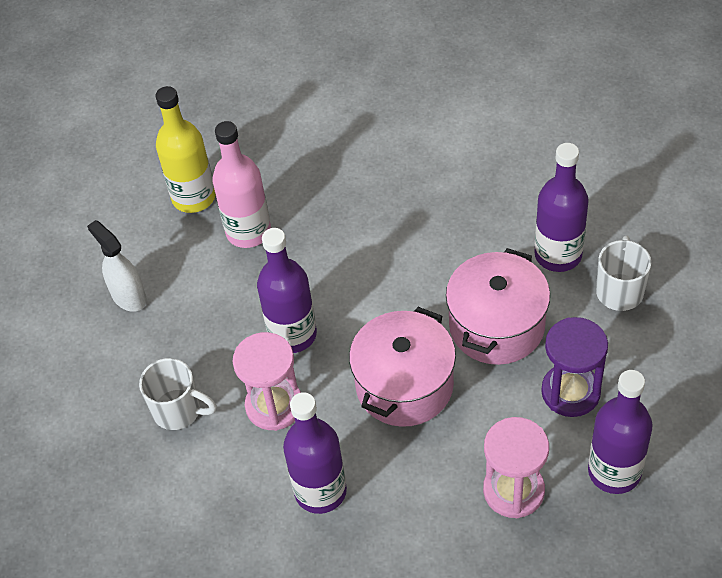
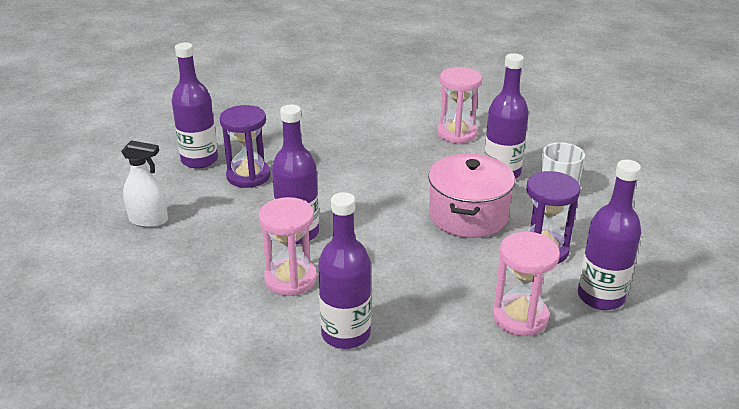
camera: 15 degrees left, 20 degrees down
white spray bottle [87,220,147,312] -> white spray bottle turned 150 degrees clockwise [121,140,168,228]
white mug [139,358,217,430] -> none
yellow bottle [155,86,216,213] -> purple bottle [172,43,218,169]
pink bottle [212,121,271,248] -> purple hourglass [220,105,271,188]
pink pot [349,307,456,427] -> none
none -> pink hourglass [437,67,482,144]

